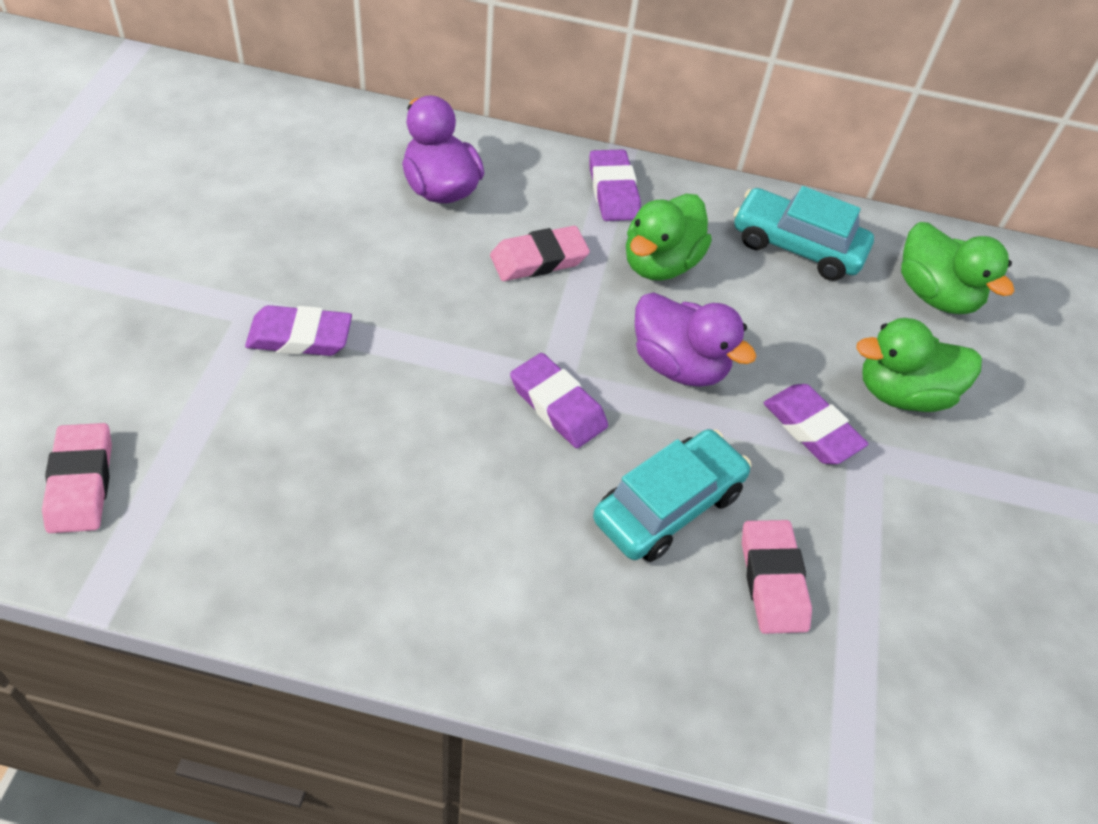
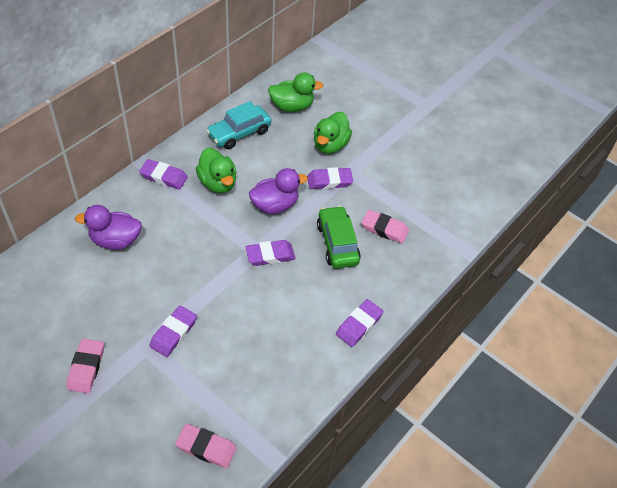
camera: 60 degrees left, 0 degrees up
pink eraser [490,226,590,281] -> pink eraser moved to [67,339,104,393]
turquoise car [593,429,751,562] -> green car [317,206,361,268]
none -> purple eraser [336,299,383,347]

